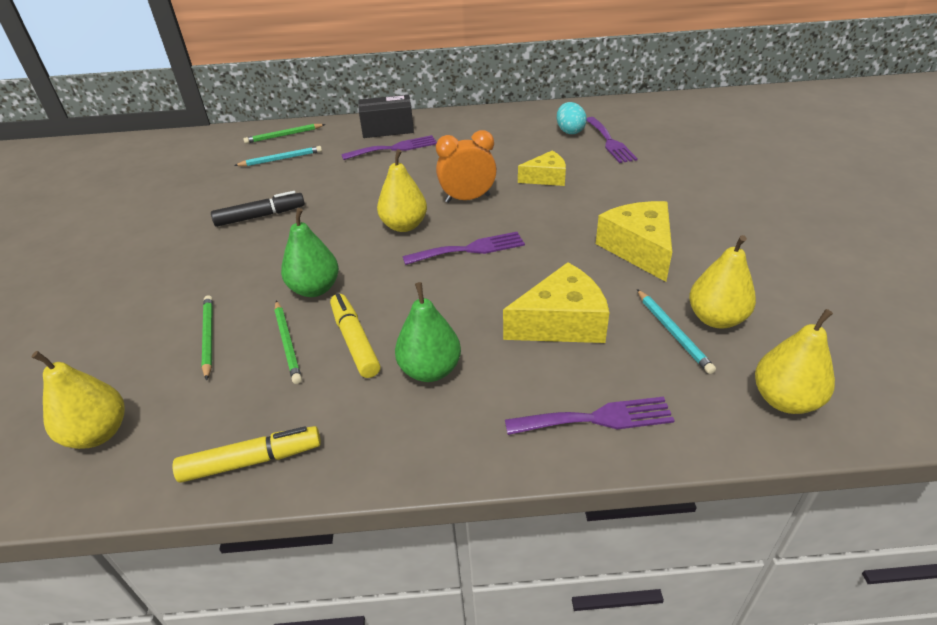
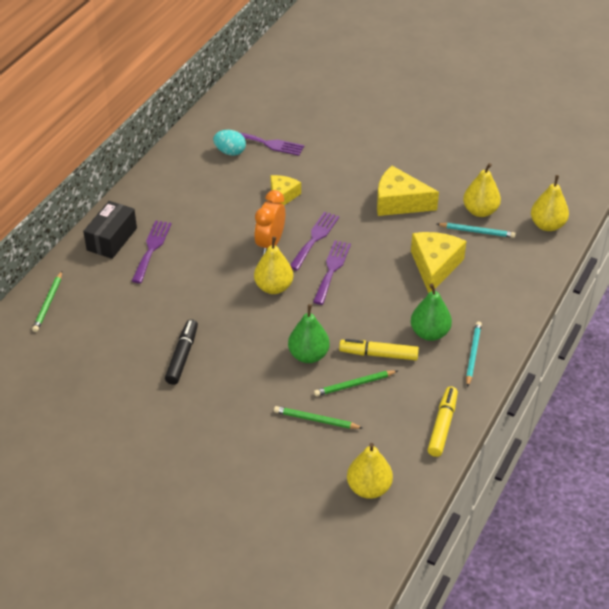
camera: 60 degrees left, 5 degrees up
turquoise pencil [234,146,322,166] -> turquoise pencil moved to [466,321,482,387]
green pencil [275,301,302,384] -> green pencil turned 150 degrees clockwise [314,370,397,396]
purple fork [505,397,675,435] -> purple fork moved to [290,212,339,270]

